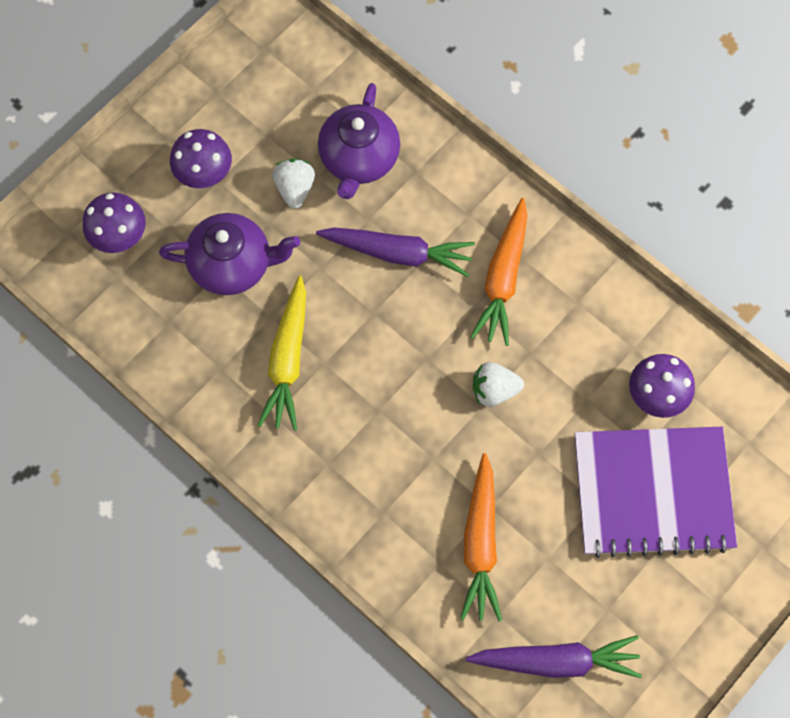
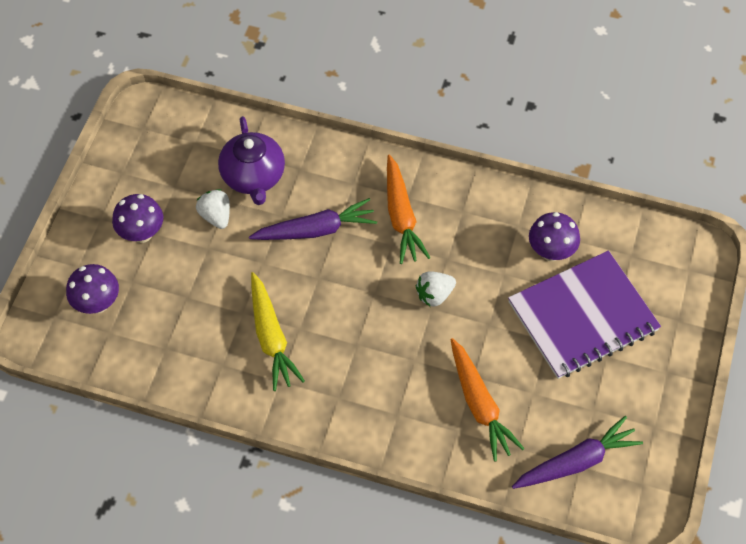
camera: 25 degrees left, 10 degrees down
purple teapot [159,213,300,295] -> none

